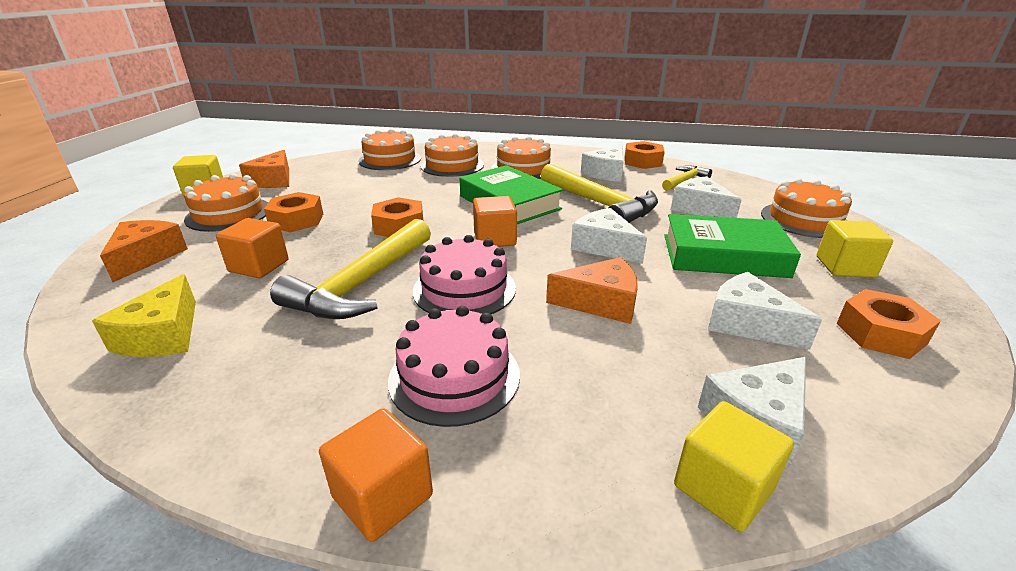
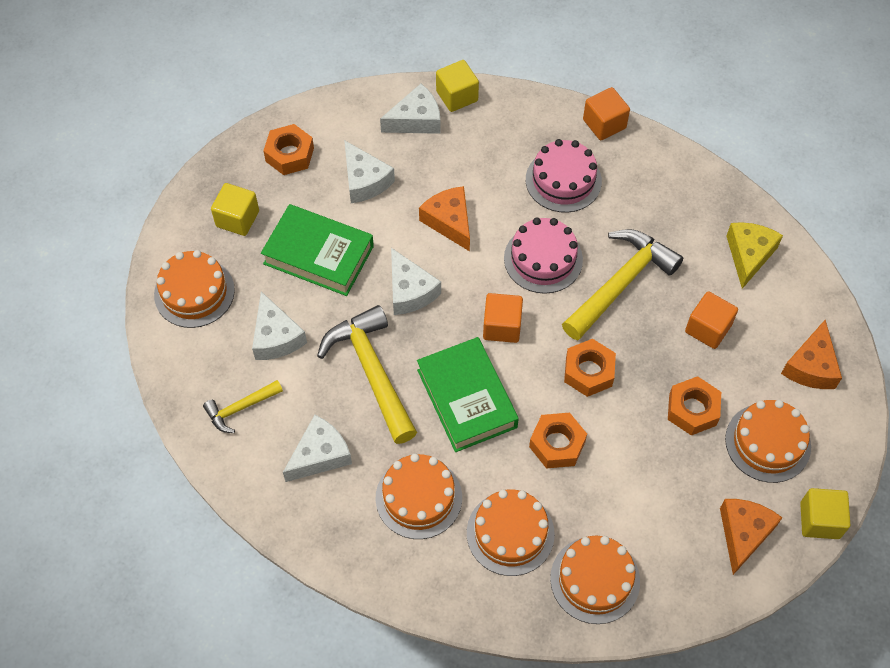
camera: 165 degrees left, 30 degrees up
orange cheese [546,257,638,324] -> orange cheese turned 45 degrees clockwise [419,186,470,251]
orange nut [624,141,665,169] -> orange nut moved to [529,413,587,469]

